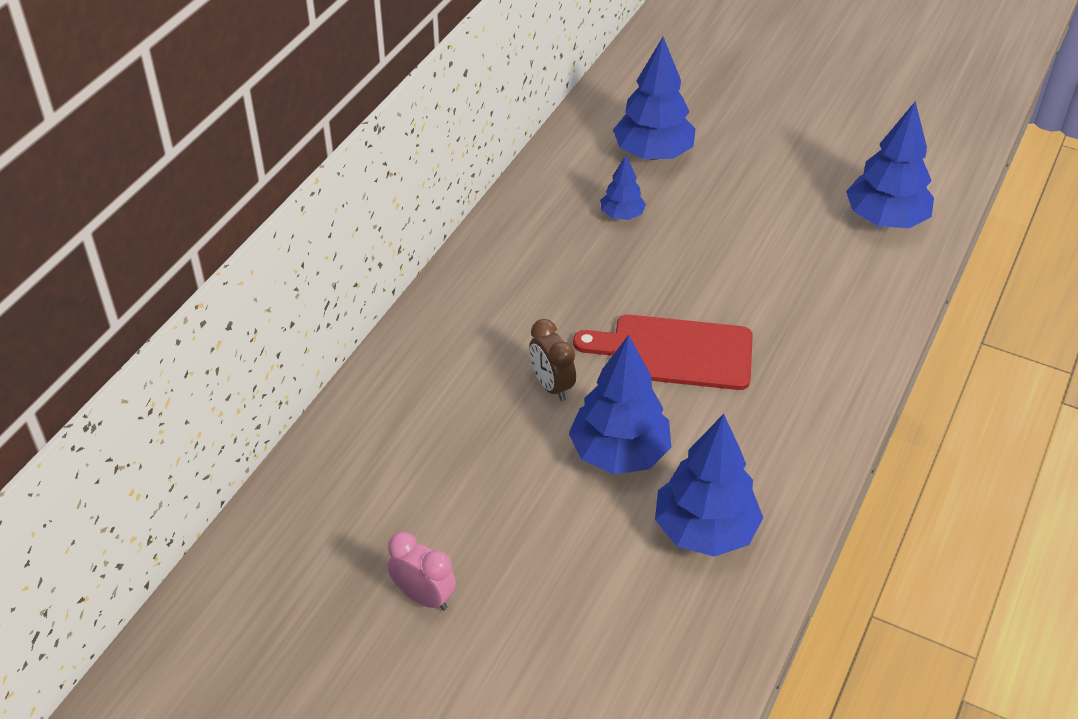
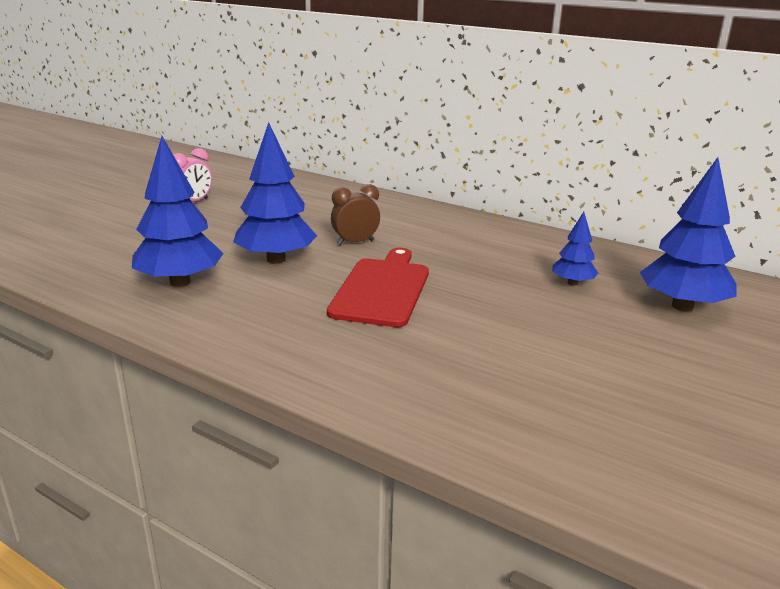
camera: 95 degrees right, 20 degrees down
blue tree [846,101,934,228] -> none

